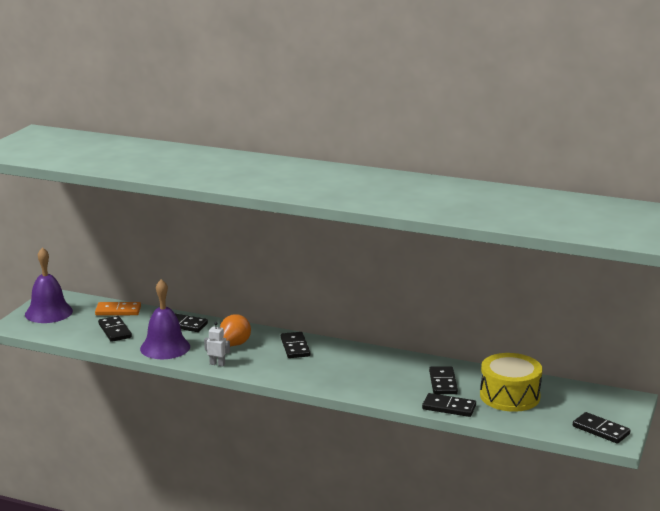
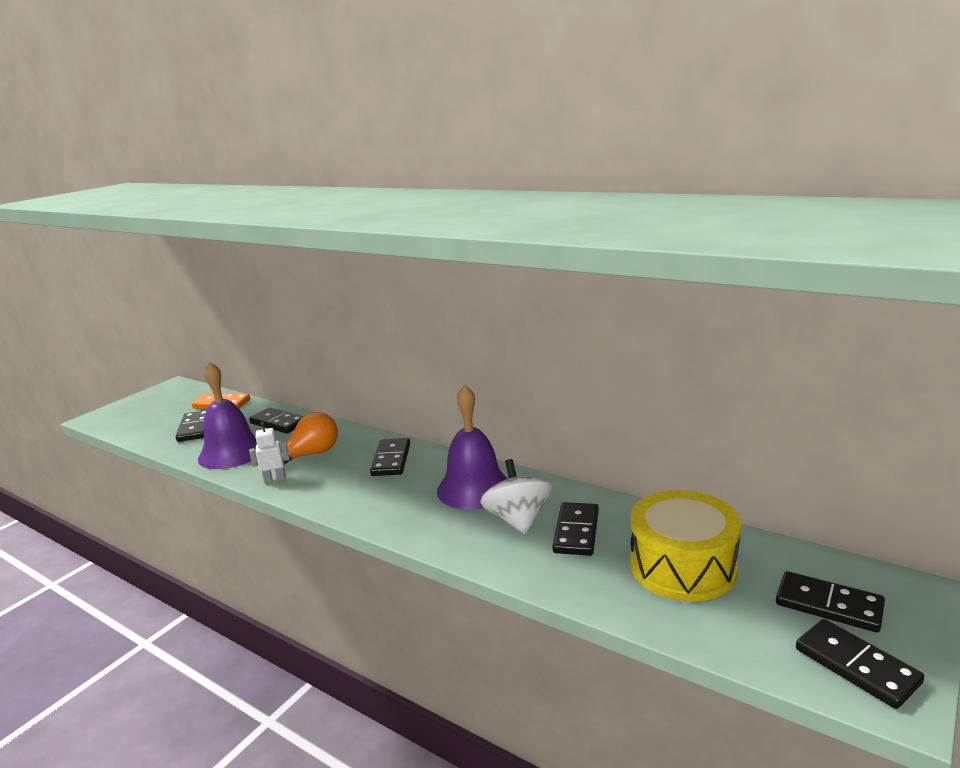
camera: 15 degrees right, 0 degrees up
purple bell [25,247,73,323] -> purple bell moved to [437,385,508,510]
white robot [204,322,230,366] -> white robot turned 45 degrees counterclockwise [249,422,290,484]
black domino [422,393,476,417] -> black domino moved to [776,571,885,633]
none -> white spinning top [480,459,553,535]

